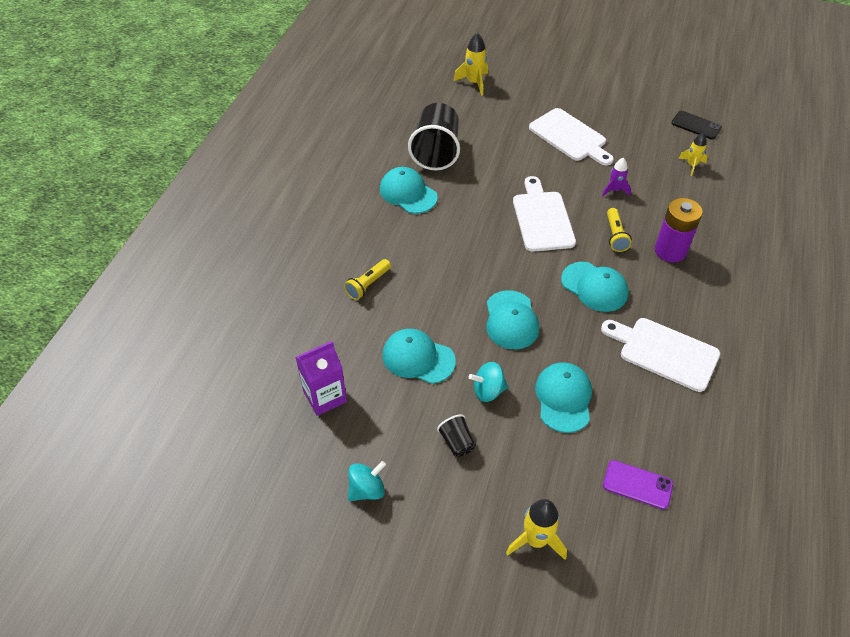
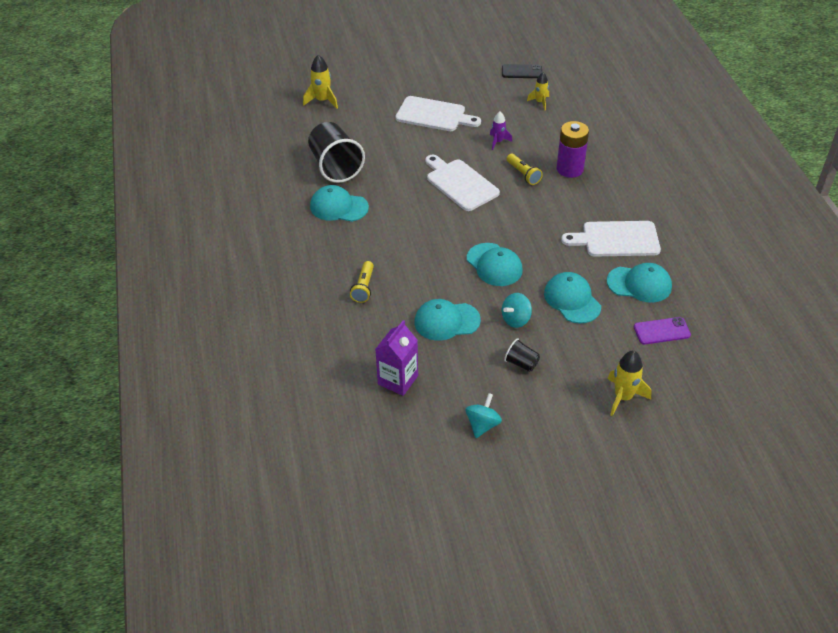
camera: 30 degrees left, 5 degrees down
turquoise cap [561,262,629,312] -> turquoise cap moved to [607,263,672,303]

